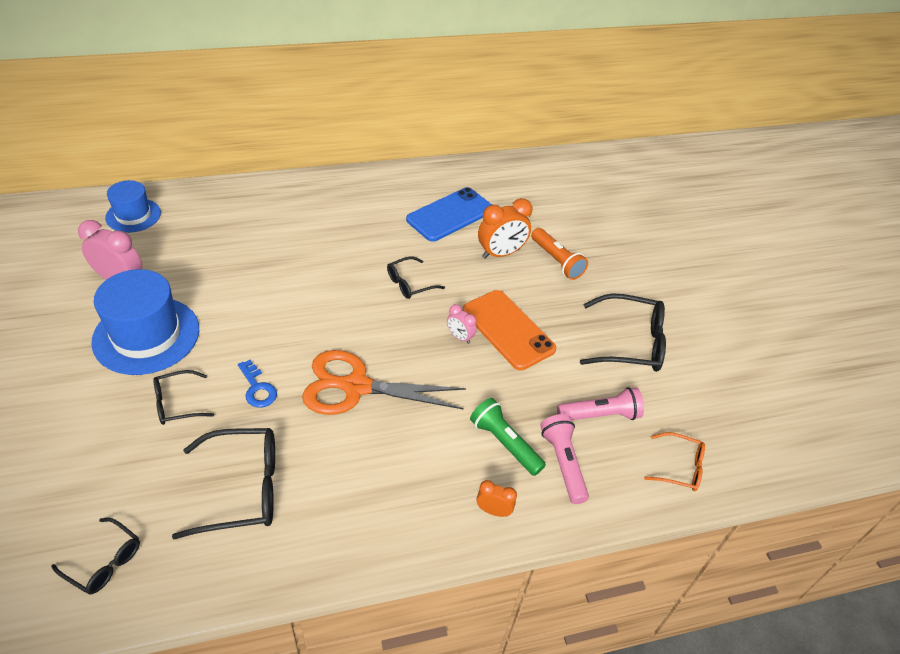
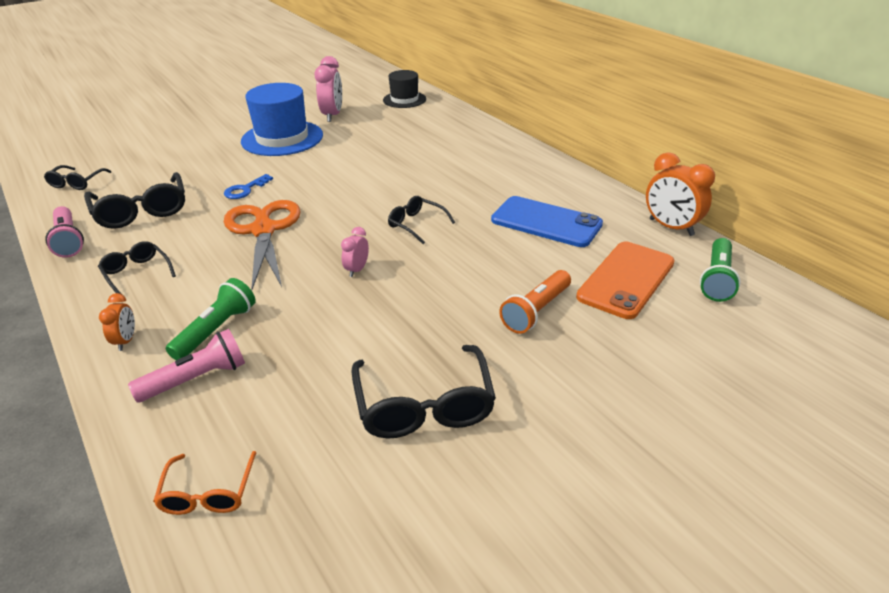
camera: 75 degrees right, 10 degrees down
blue hat [105,180,161,233] -> black hat [383,70,426,108]
black glasses [153,370,214,425] -> black glasses moved to [98,241,176,294]
orange phone [463,290,556,370] -> orange phone moved to [576,242,675,319]
orange clock [478,198,532,259] -> orange clock moved to [646,152,715,236]
pink flashlight [557,387,644,420] -> pink flashlight moved to [45,206,84,258]
none -> green flashlight [700,238,741,302]

